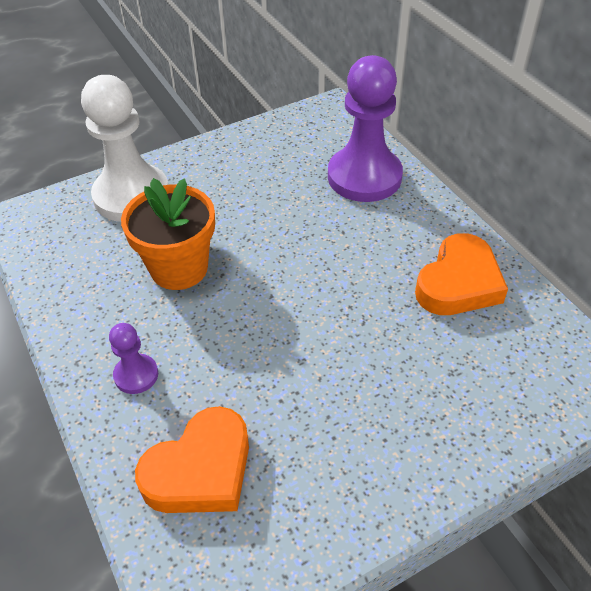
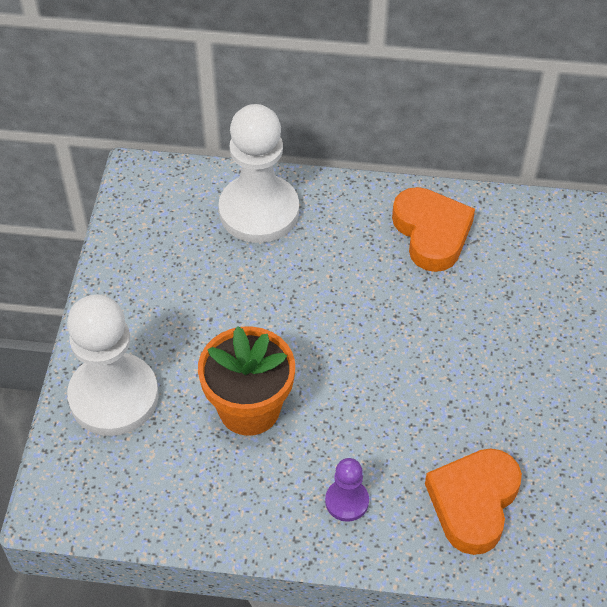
camera: 55 degrees left, 5 degrees up
orange heart [135,406,249,513] -> orange heart turned 150 degrees counterclockwise [425,448,522,555]
purple pawn [328,55,403,202] -> white pawn [219,104,299,243]

